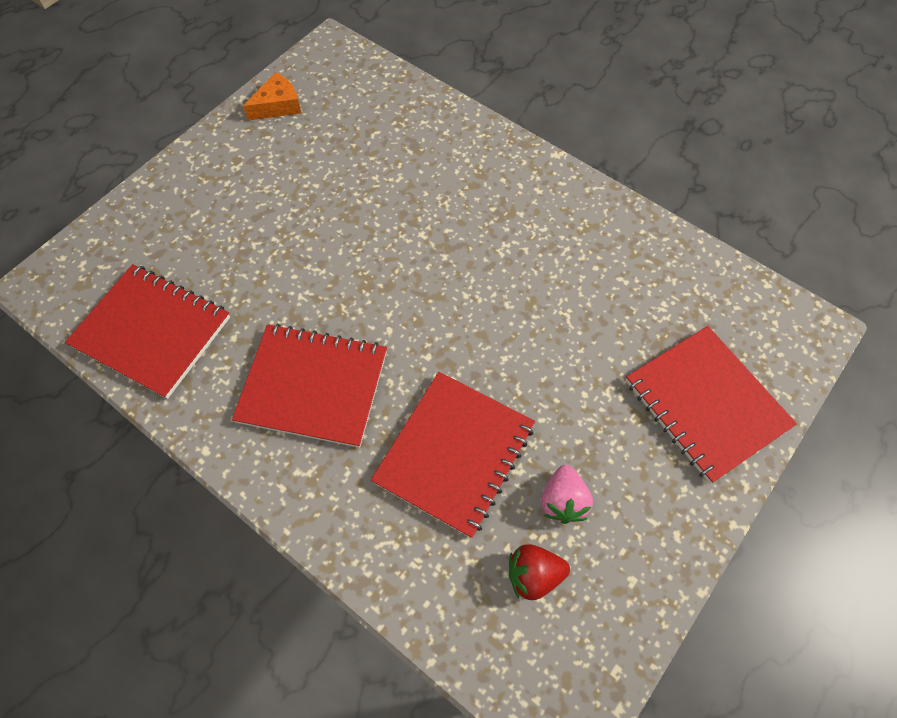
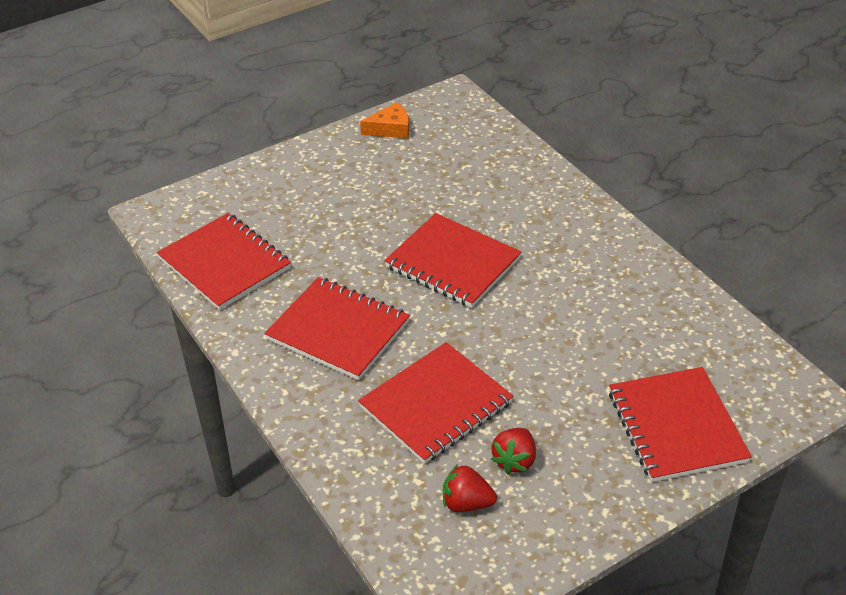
camera: 20 degrees right, 20 degrees down
pink strawberry [541,465,593,524] -> red strawberry [491,428,536,474]
none -> red notebook [384,213,522,308]

